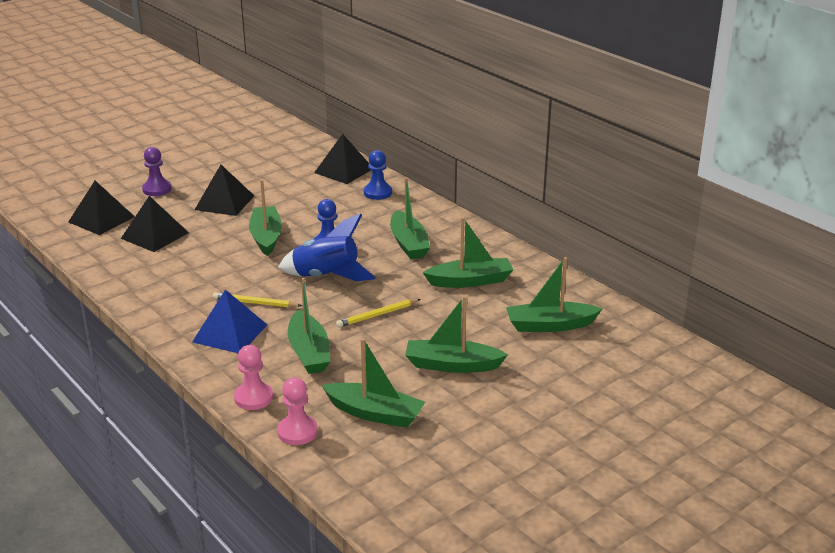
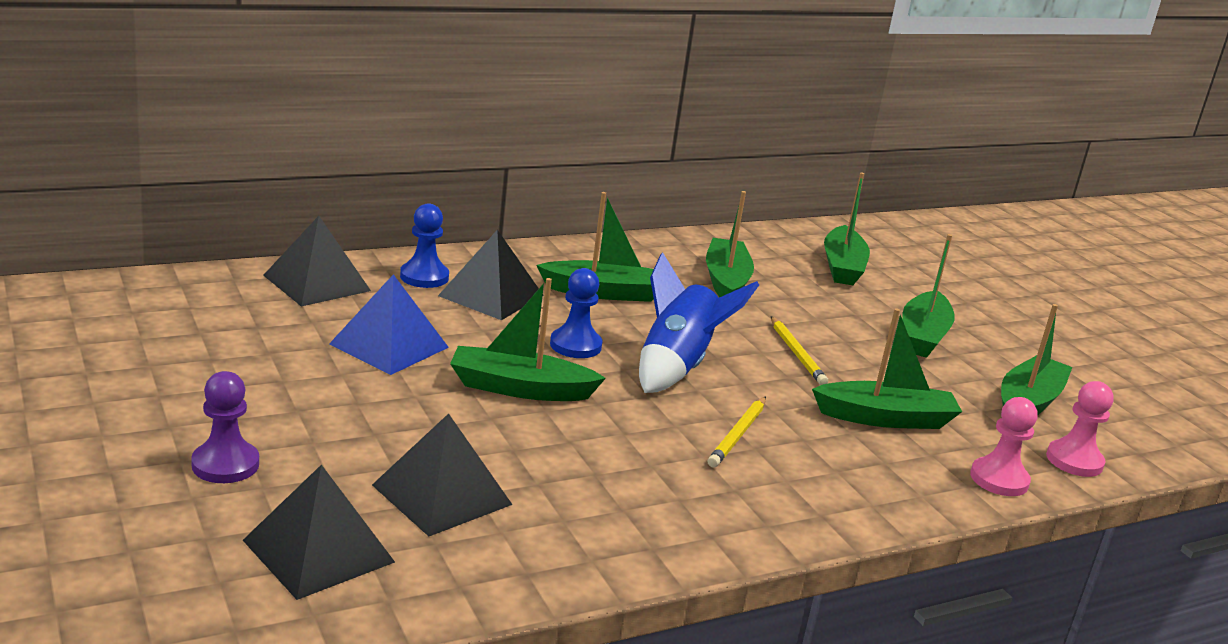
camera: 80 degrees left, 5 degrees down
blue pyramid [192,289,267,353] -> blue pyramid moved to [329,274,449,375]
black pyramid [195,165,254,216] -> black pyramid moved to [438,230,539,320]

